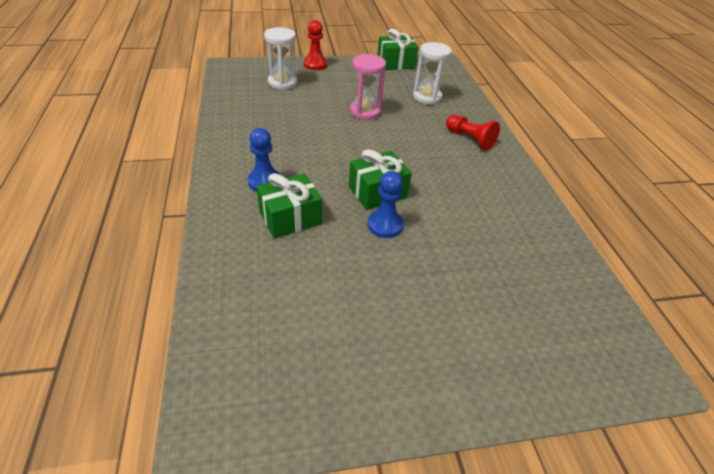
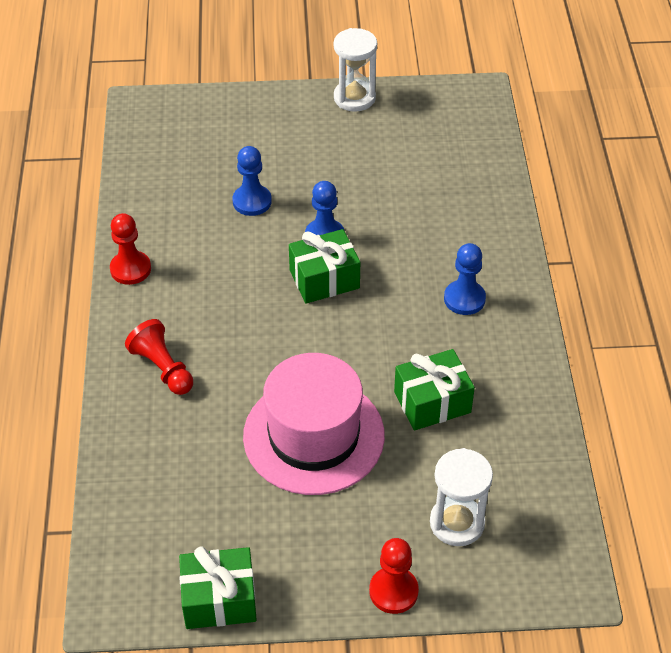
camera: 170 degrees left, 5 degrees up
green gift [257,173,322,239] -> green gift moved to [394,349,475,431]
pink hourglass [350,54,386,120] -> pink hat [243,353,385,495]
white hourglass [413,42,452,105] -> white hourglass moved to [334,28,377,112]
none -> red pawn [110,213,151,285]
none -> blue pawn [232,146,272,216]

